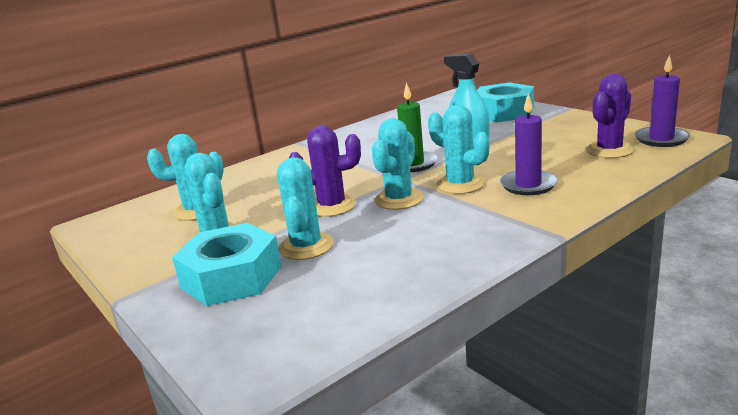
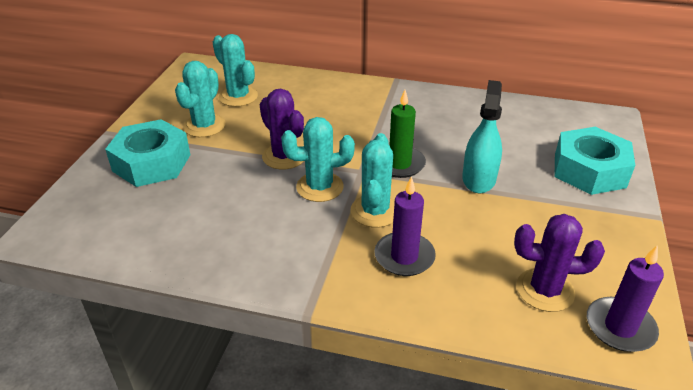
camera: 50 degrees right, 15 degrees up
turquoise cactus [277,157,334,260] -> none

